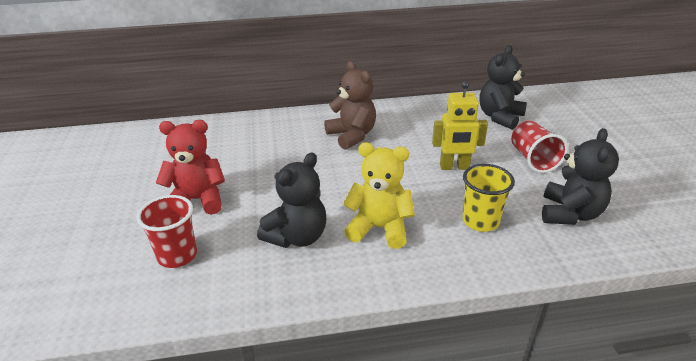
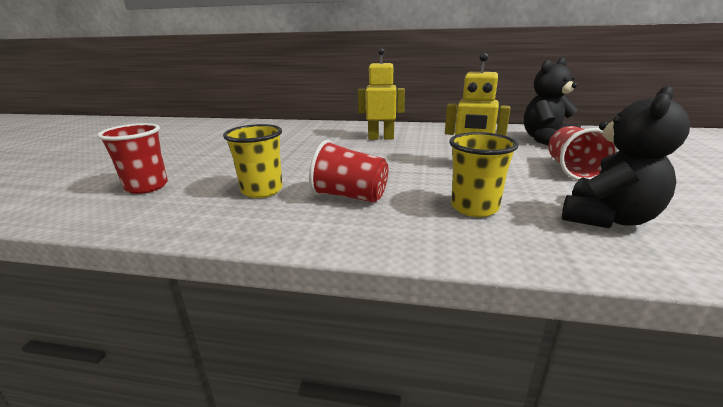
camera: 20 degrees right, 10 degrees down
red teddy bear [156,120,225,215] -> none
black teddy bear [257,152,326,248] -> yellow cup [223,124,283,198]
brown teddy bear [324,61,376,150] -> yellow robot [358,48,405,140]
yellow teddy bear [343,142,415,249] -> red cup [309,140,389,203]

